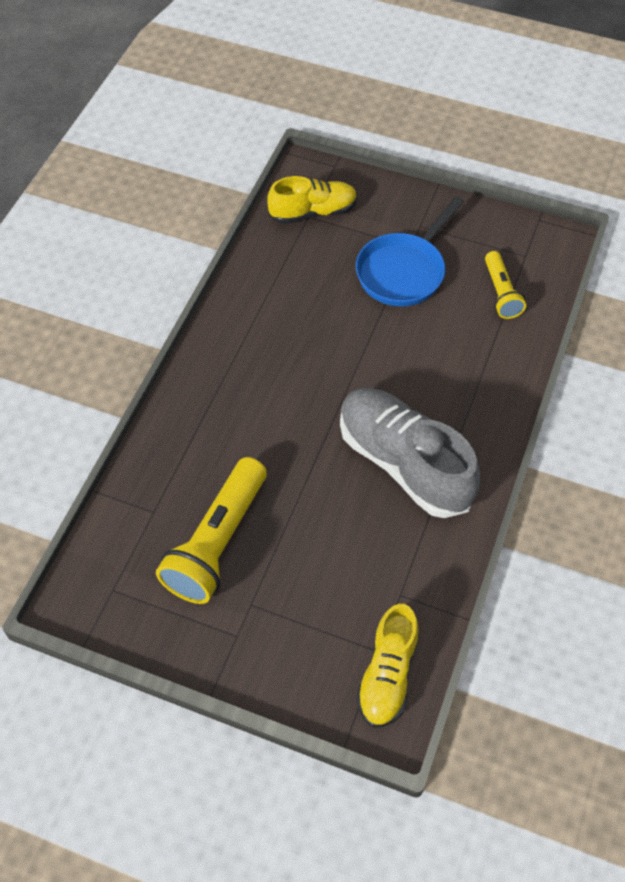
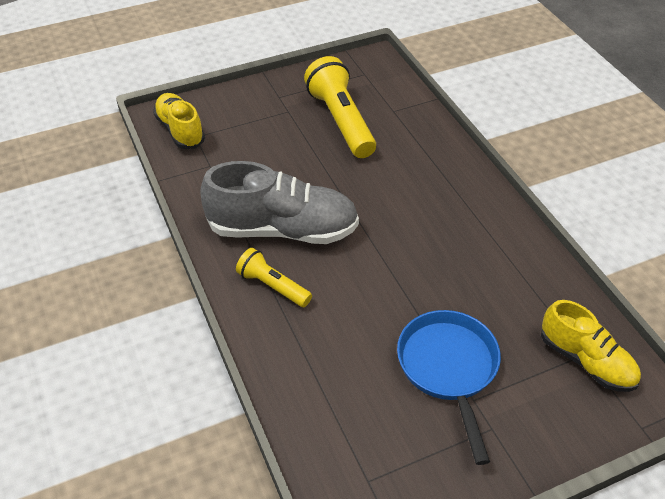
camera: 135 degrees right, 10 degrees down
yellow shoe [267,176,357,224] -> yellow shoe turned 75 degrees counterclockwise [541,300,641,392]
yellow flashlight [485,251,526,319] -> yellow flashlight moved to [236,248,312,307]

